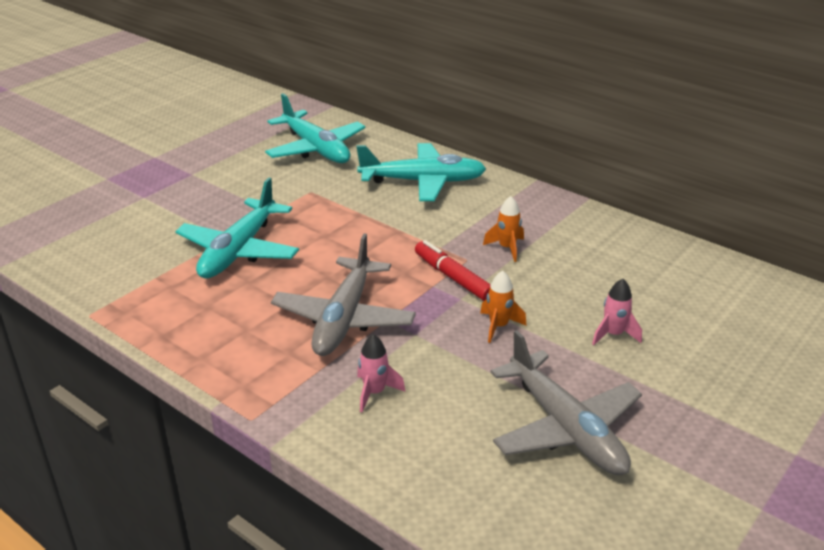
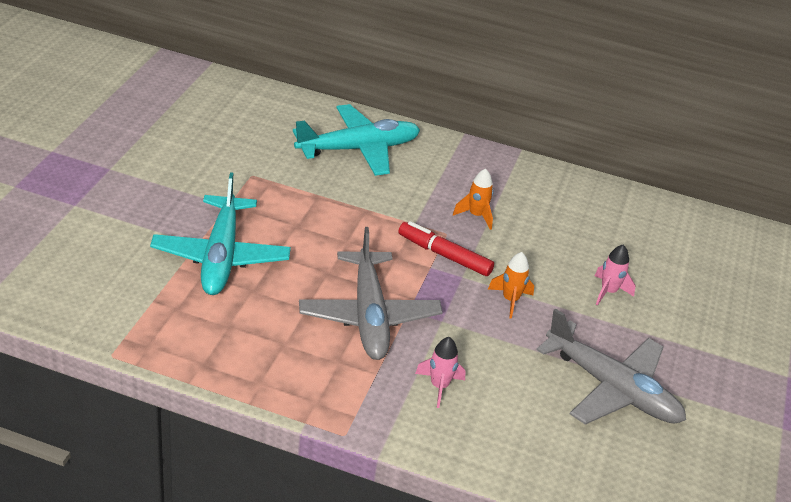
camera: 25 degrees left, 5 degrees up
turquoise plane [265,93,366,163] -> none

